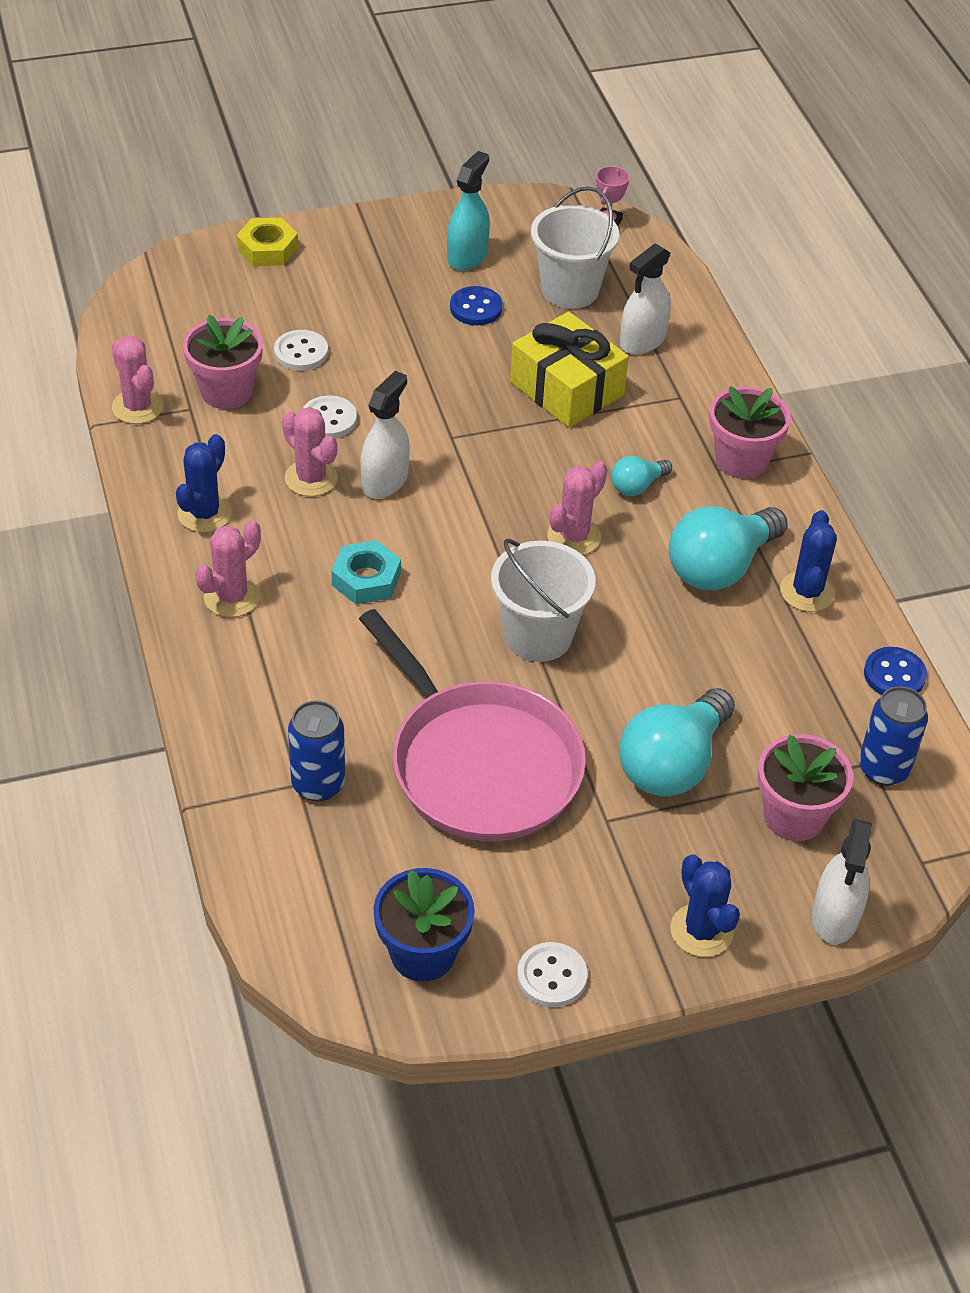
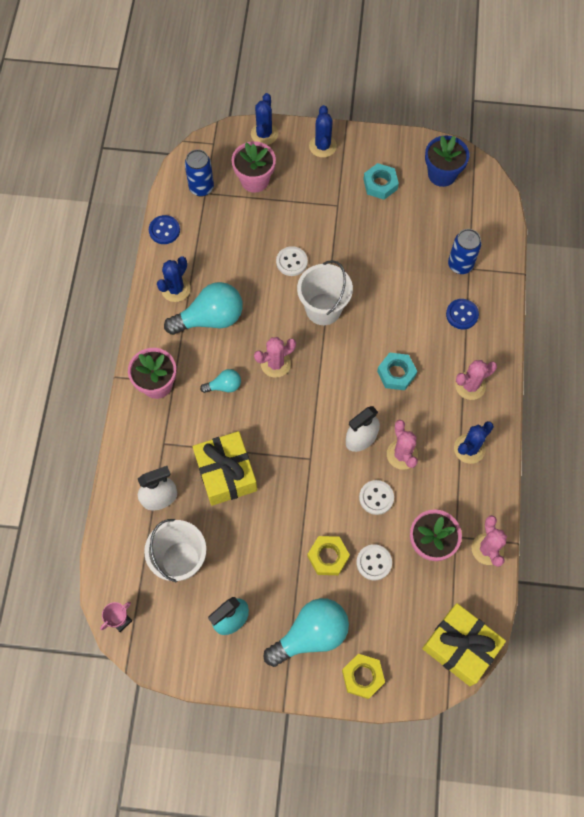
camera: 155 degrees left, 20 degrees up
pink pan [359,609,586,841] -> none
blue button [450,286,503,325] -> blue button moved to [446,299,479,329]
white button [517,942,587,1007] -> white button moved to [276,246,308,276]
turquoise light bulb [619,688,735,797] -> turquoise light bulb moved to [263,598,349,667]
white spray bottle [812,819,872,944] -> blue cactus [251,93,278,145]
none -> yellow nut [307,536,350,575]
none -> turquoise nut [363,163,399,200]
none -> yellow gift [422,603,506,686]

